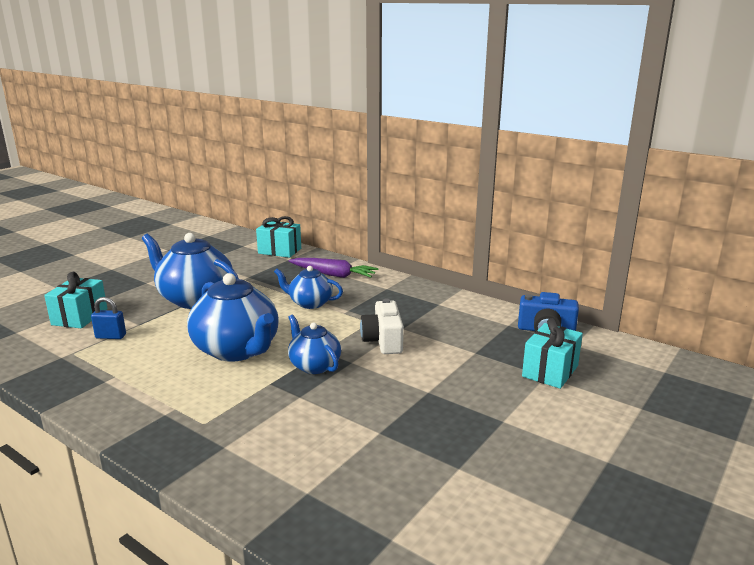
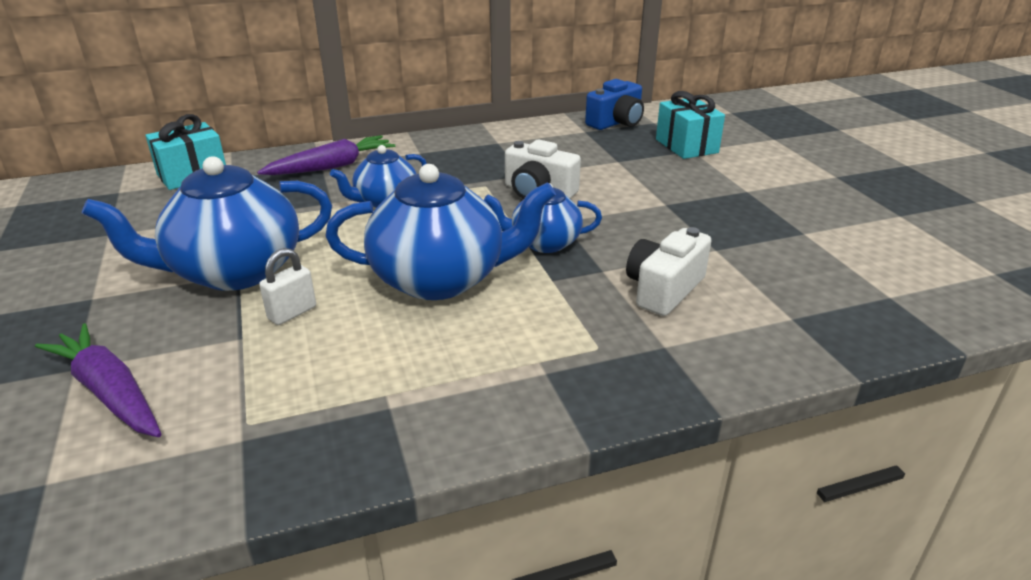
camera: 55 degrees left, 10 degrees up
turquoise gift [44,272,108,328] -> purple carrot [35,323,161,437]
blue padlock [91,297,126,339] -> none
none -> white padlock [259,248,316,325]
none -> white camera [626,227,711,316]

